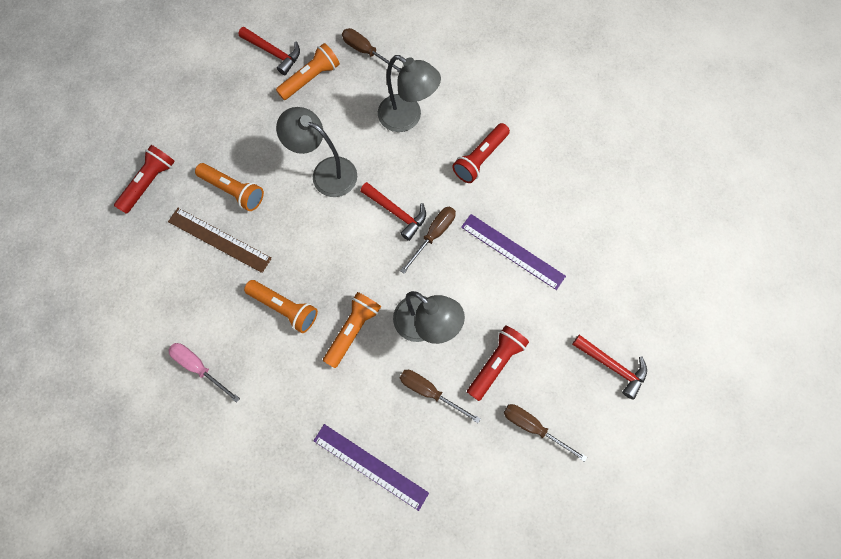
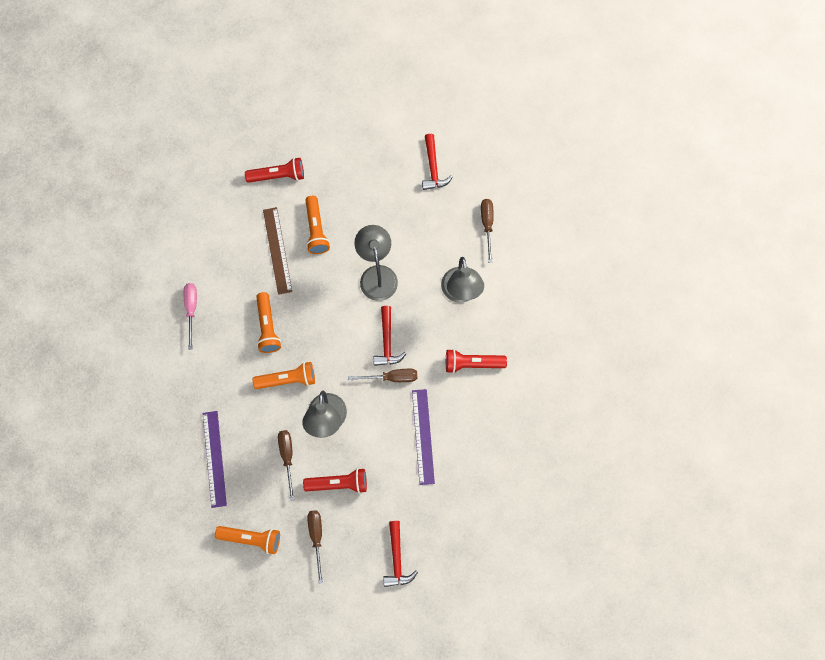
camera: 50 degrees right, 0 degrees up
orange flashlight [276,43,340,100] -> orange flashlight moved to [215,526,280,554]

